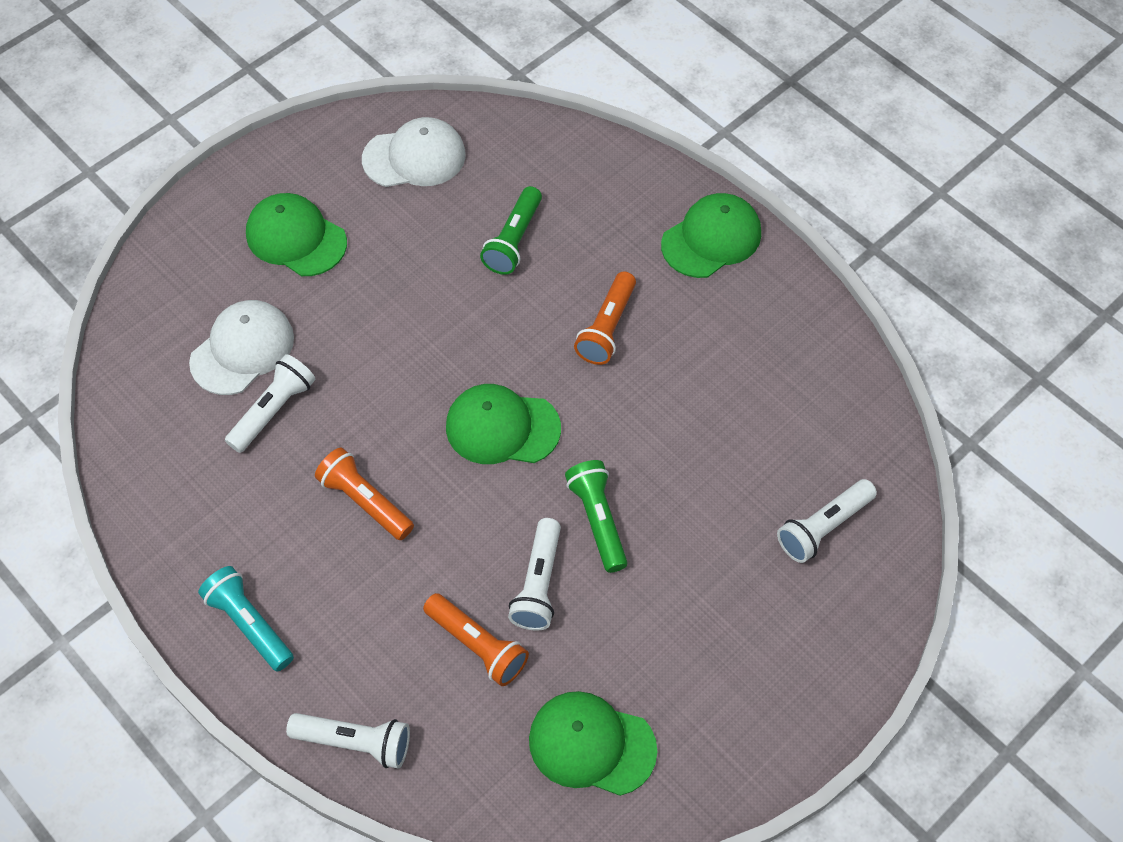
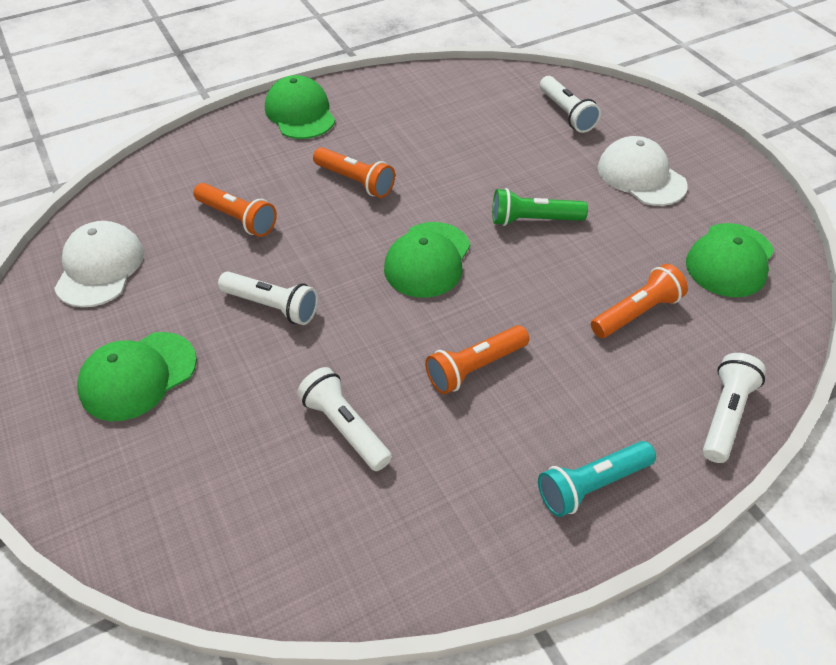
camera: 75 degrees left, 10 degrees down
white cap [189,300,294,395] -> white cap moved to [598,136,688,206]
green flashlight [480,186,542,275] -> orange flashlight [193,183,277,237]
white flashlight [508,518,561,631] -> white flashlight moved to [218,271,318,325]

